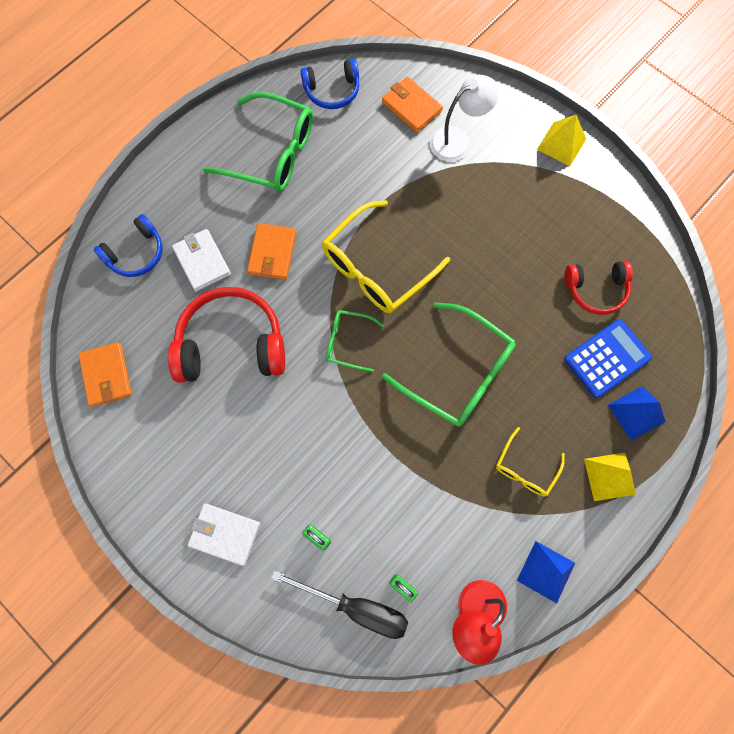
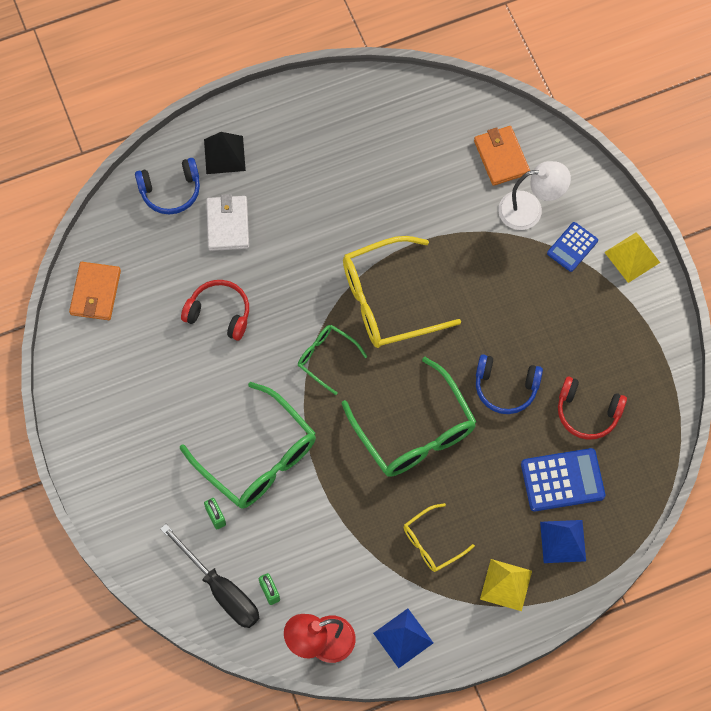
camera: 25 degrees right, 5 degrees down
red headphones [168,287,285,383] -> red headphones [181,280,249,340], size x0.59
white wallet [188,503,260,566] -> none
green glasses [203,92,313,192] -> green glasses moved to [180,382,316,509]
orange wallet [247,223,296,280] -> none
blue headphones [300,59,359,109] -> blue headphones moved to [476,354,543,414]
none -> black pyramid [204,132,246,174]
none -> blue calculator [547,222,598,272]

